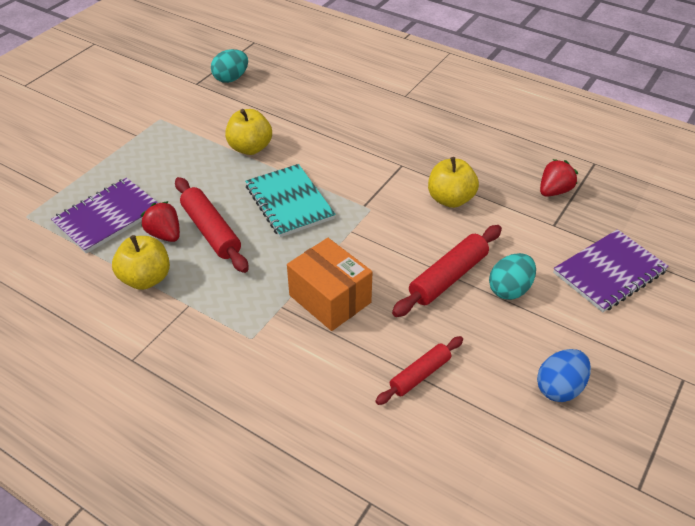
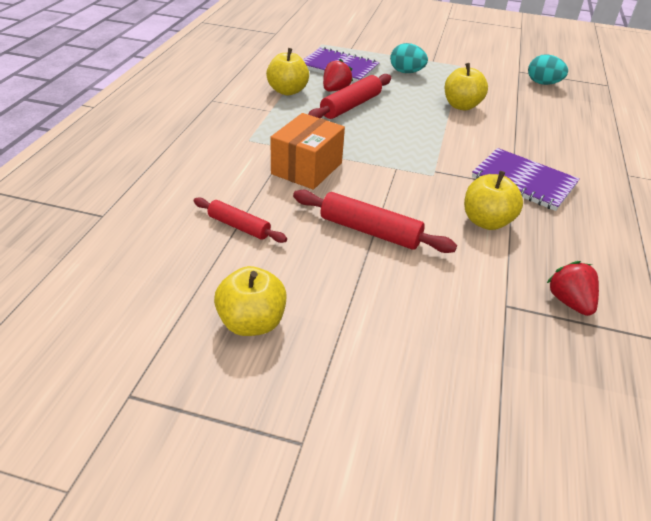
camera: 70 degrees right, 5 degrees down
turquoise notebook [245,164,336,237] -> none
turquoise egg [489,253,536,300] -> turquoise egg moved to [390,43,428,73]
blue egg [537,349,591,402] -> yellow apple [214,266,287,336]
red strawberry [540,159,578,197] -> red strawberry turned 135 degrees counterclockwise [547,261,599,316]
purple notebook [553,229,669,312] -> purple notebook moved to [472,148,580,211]

